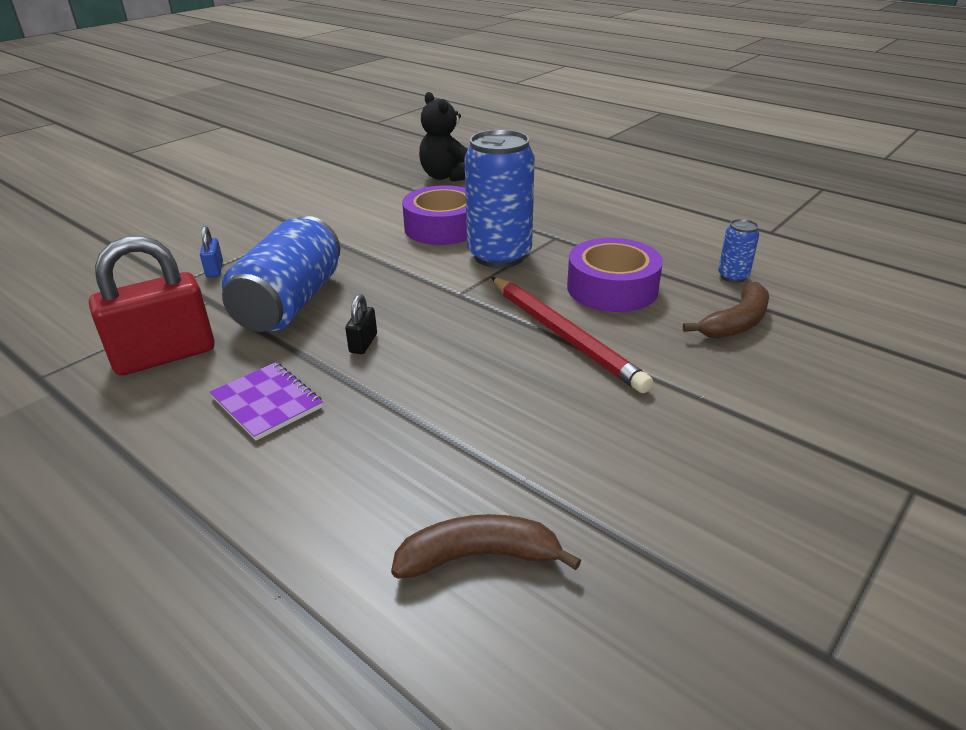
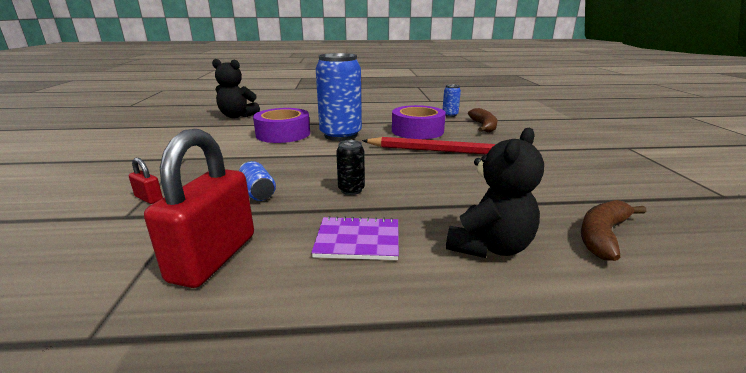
camera: 45 degrees left, 10 degrees down
blue padlock [200,226,223,277] -> red padlock [129,158,163,204]
blue can [222,216,340,332] -> blue can [239,161,276,201], size x0.45
black padlock [345,294,377,354] -> black can [336,140,365,195]
none -> black teddy bear [446,128,544,258]

